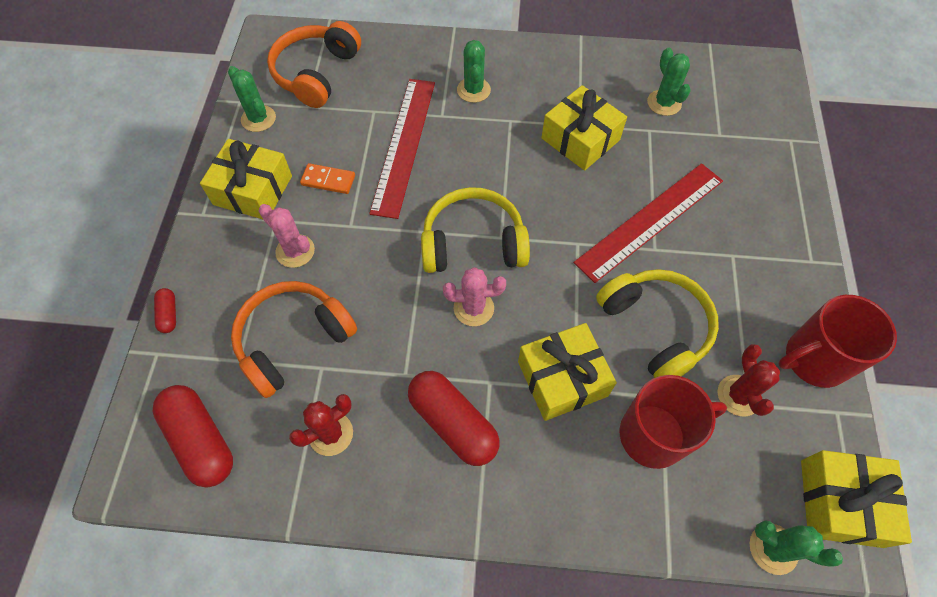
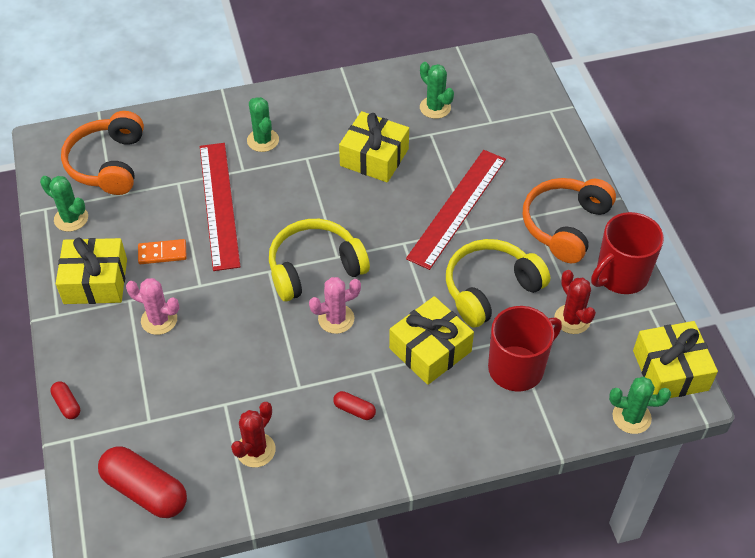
camera: 20 degrees left, 10 degrees down
orange headphones [231,281,357,398] -> orange headphones moved to [523,178,616,263]
red capsule [408,371,500,466] -> red capsule [333,391,376,420], size x0.47
yellow headphones [596,269,719,378] -> yellow headphones turned 75 degrees counterclockwise [446,239,550,327]

